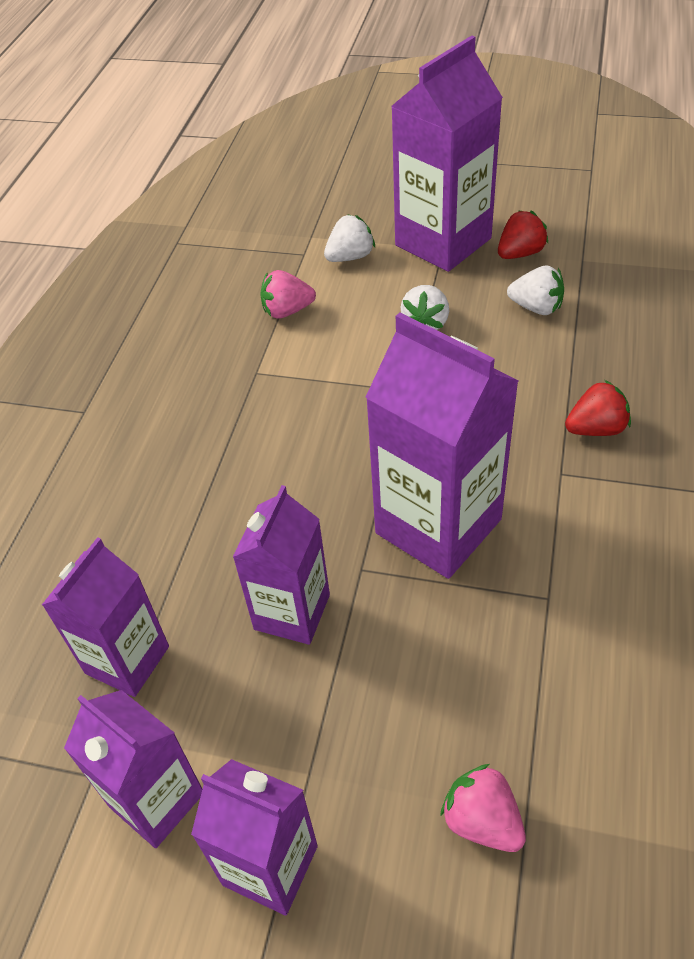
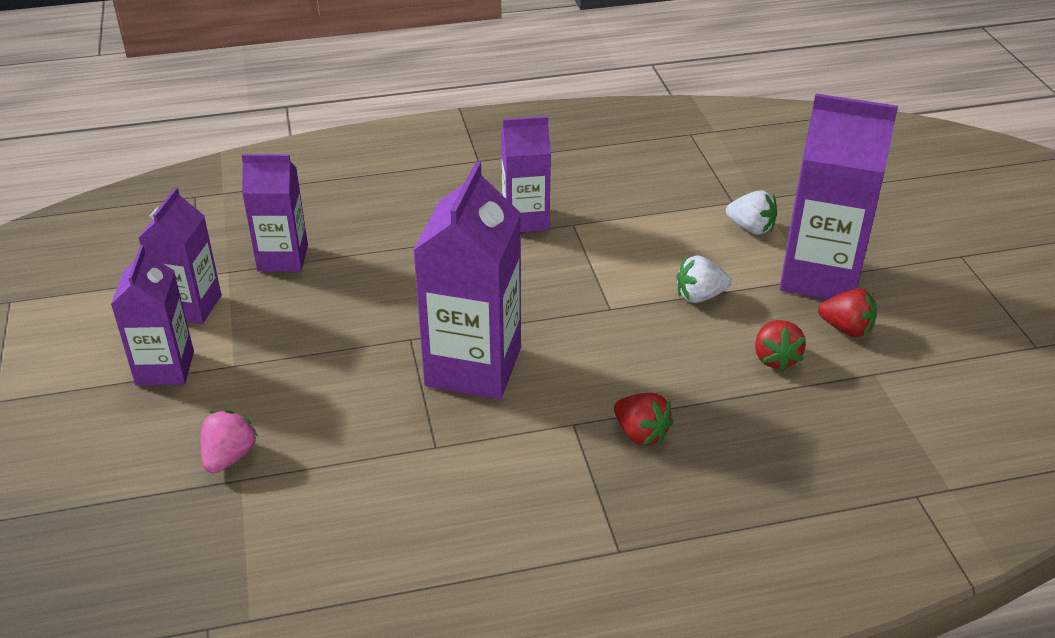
camera: 60 degrees right, 10 degrees down
purple carton [233,485,330,645] -> purple carton moved to [501,116,551,233]
pink strawberry [260,270,316,319] -> none
white strawberry [507,266,564,315] -> red strawberry [755,320,806,372]

